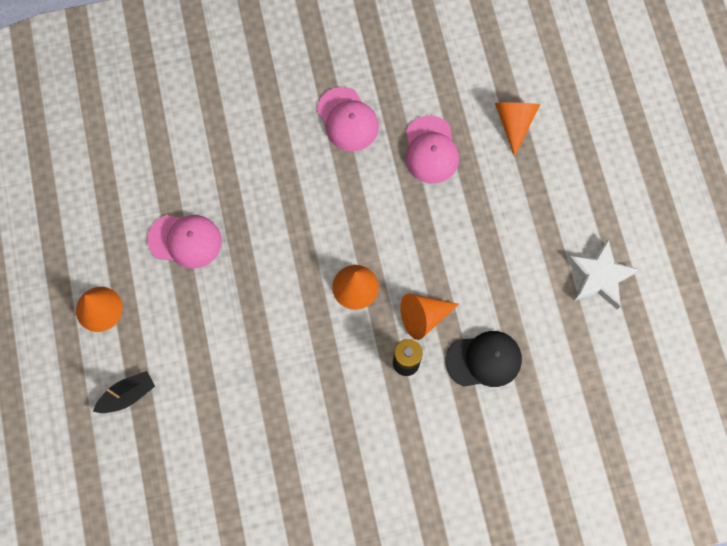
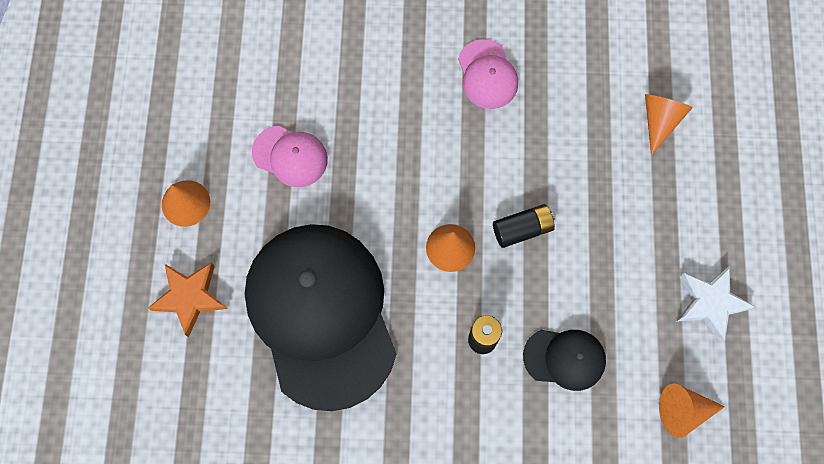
camera: 15 degrees right, 0 degrees up
black boat [93,371,155,413] -> orange star [148,262,227,337]
orange cone [400,293,459,340] -> orange cone moved to [659,384,725,438]
pink cap [406,116,459,184] -> none
none -> black cap [245,224,396,411]
none -> black battery [493,204,555,248]

